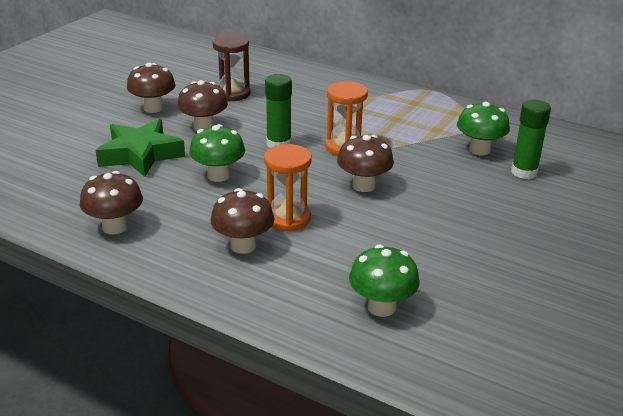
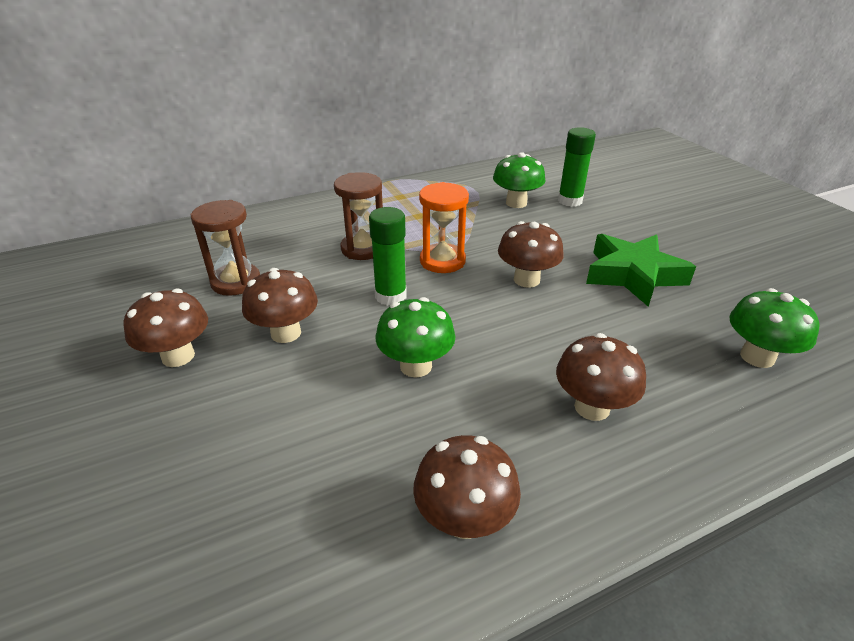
camera: 55 degrees left, 5 degrees up
green star [96,119,185,177] -> green star moved to [586,234,696,307]
orange hourglass [264,144,312,232] -> none
none -> brown hourglass [334,172,383,260]

